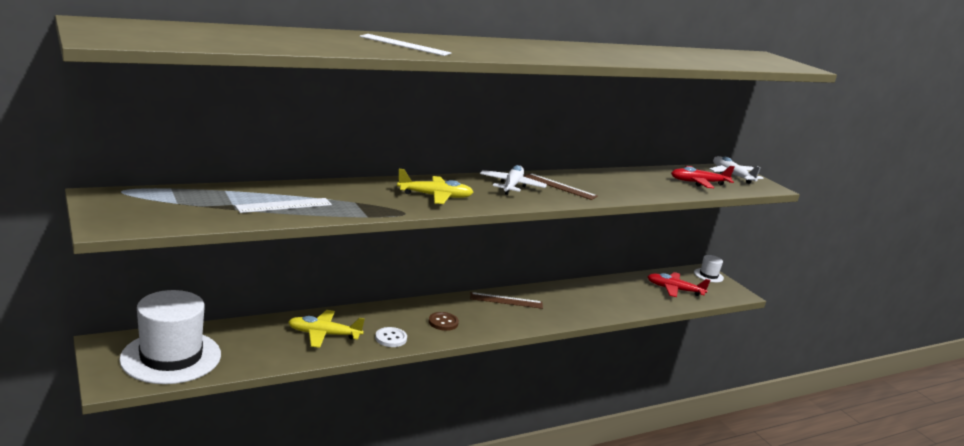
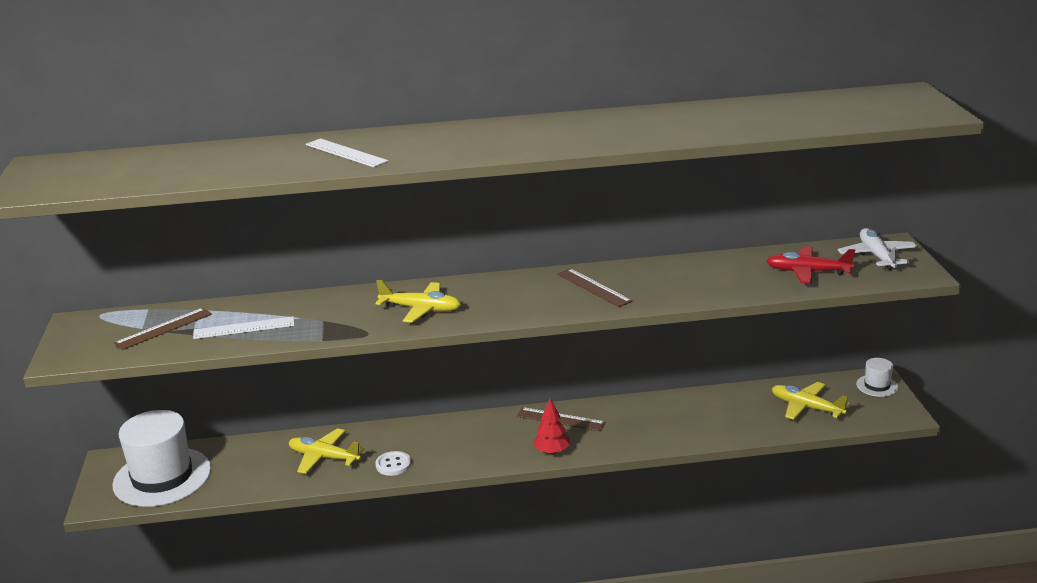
camera: 25 degrees right, 5 degrees up
brown button [429,312,459,331] -> none
white plane [480,165,547,195] -> none
red plane [647,272,710,297] -> yellow plane [772,382,849,420]
none -> brown ruler [114,308,212,350]
none -> red tree [533,398,570,454]

